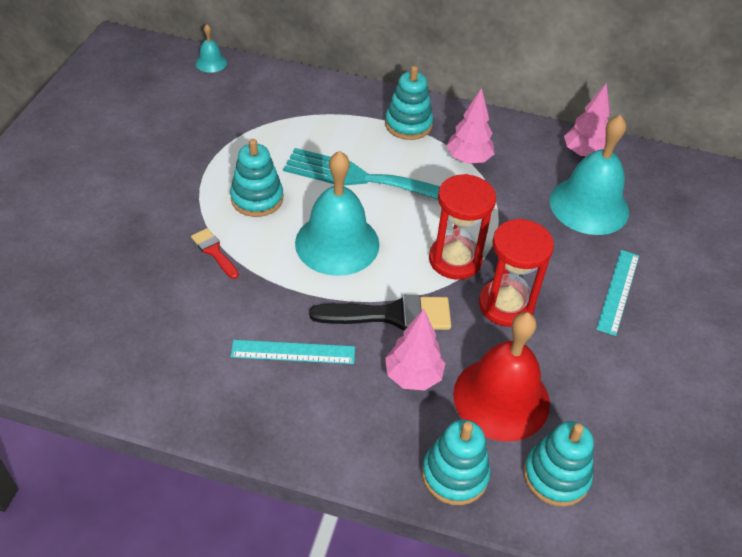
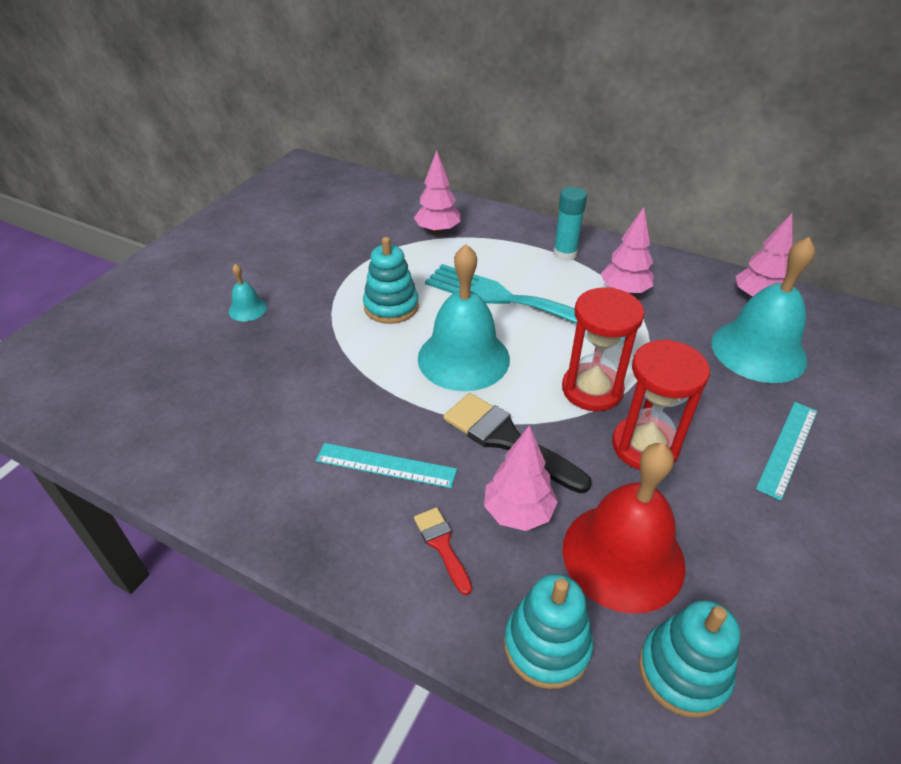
camera: 15 degrees right, 5 degrees down
red brush [191,228,239,279] -> red brush moved to [414,507,472,595]
turquoise bell [196,24,227,73] -> turquoise bell moved to [229,264,267,321]
black brush [310,295,451,331] -> black brush turned 150 degrees counterclockwise [443,393,592,493]
turquoise stacking toy [385,66,433,140] -> turquoise glue stick [553,187,587,261]
none -> pink tree [414,150,461,234]

